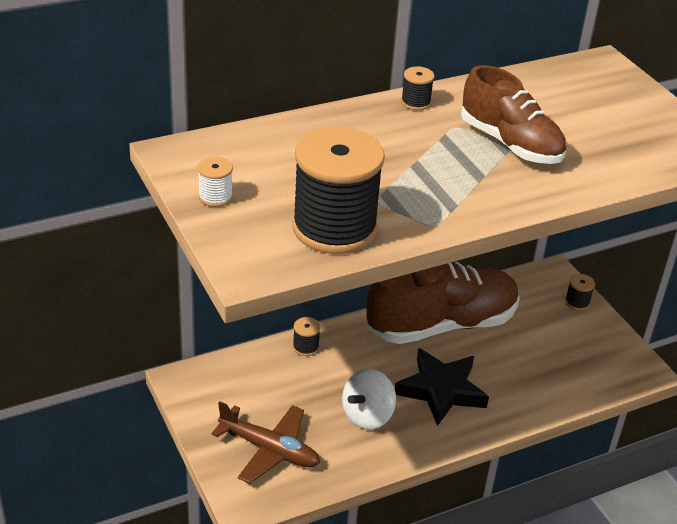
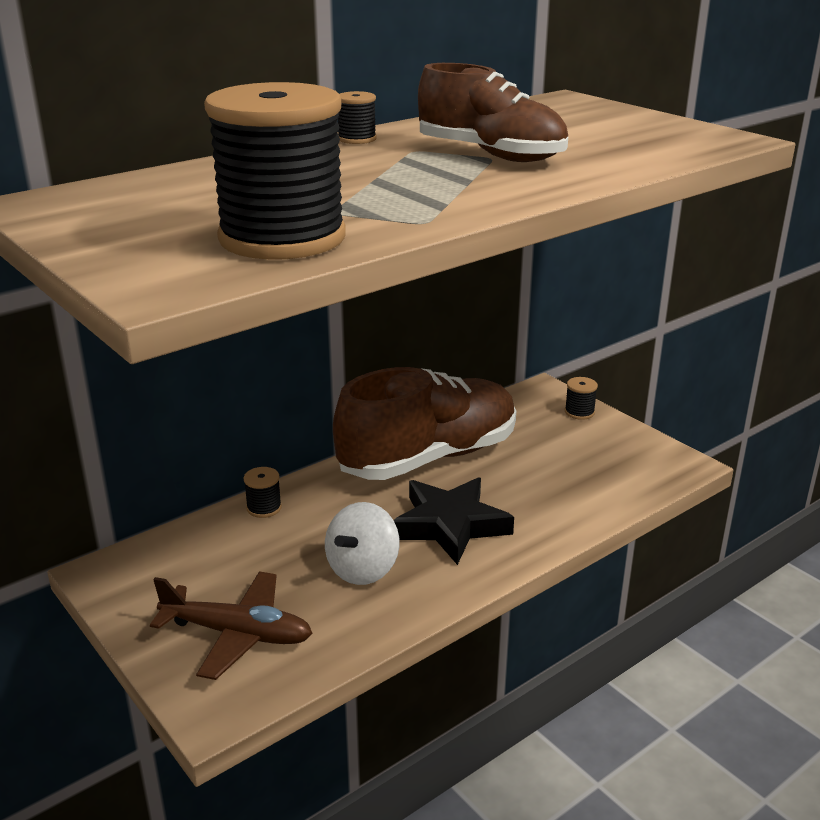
camera: 10 degrees left, 10 degrees down
white spool [198,157,233,207] -> none

